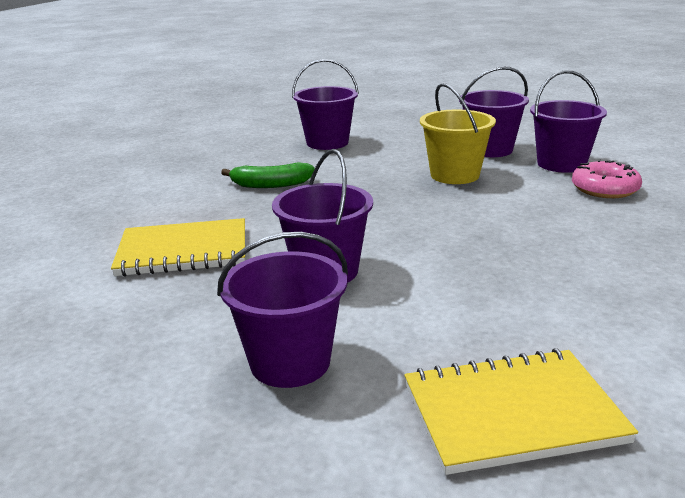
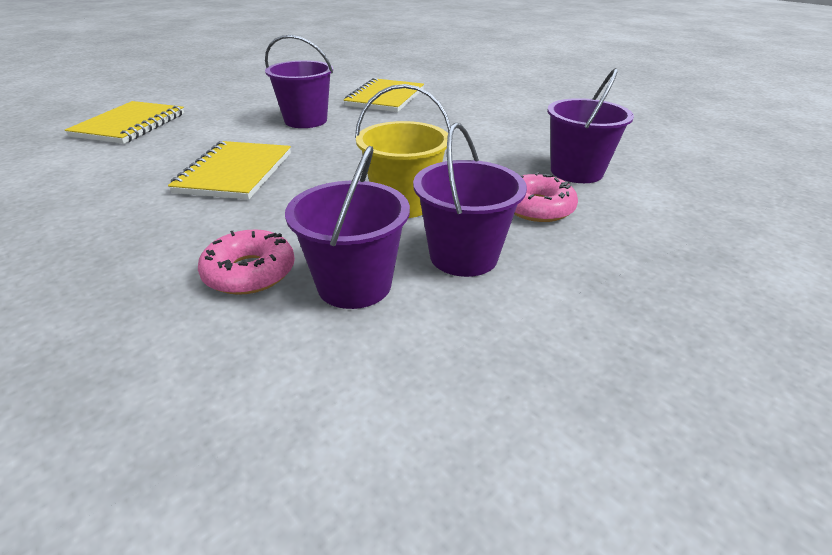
camera: 115 degrees right, 10 degrees up
purple bucket [217,232,348,388] -> none
green banana [221,162,315,188] -> none
none -> yellow notebook [168,141,291,200]
none -> pink donut [514,172,578,222]

